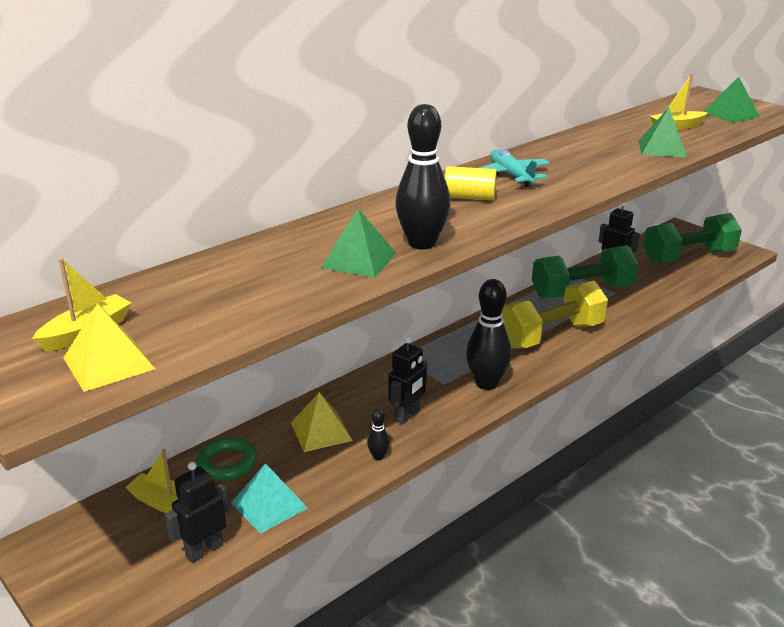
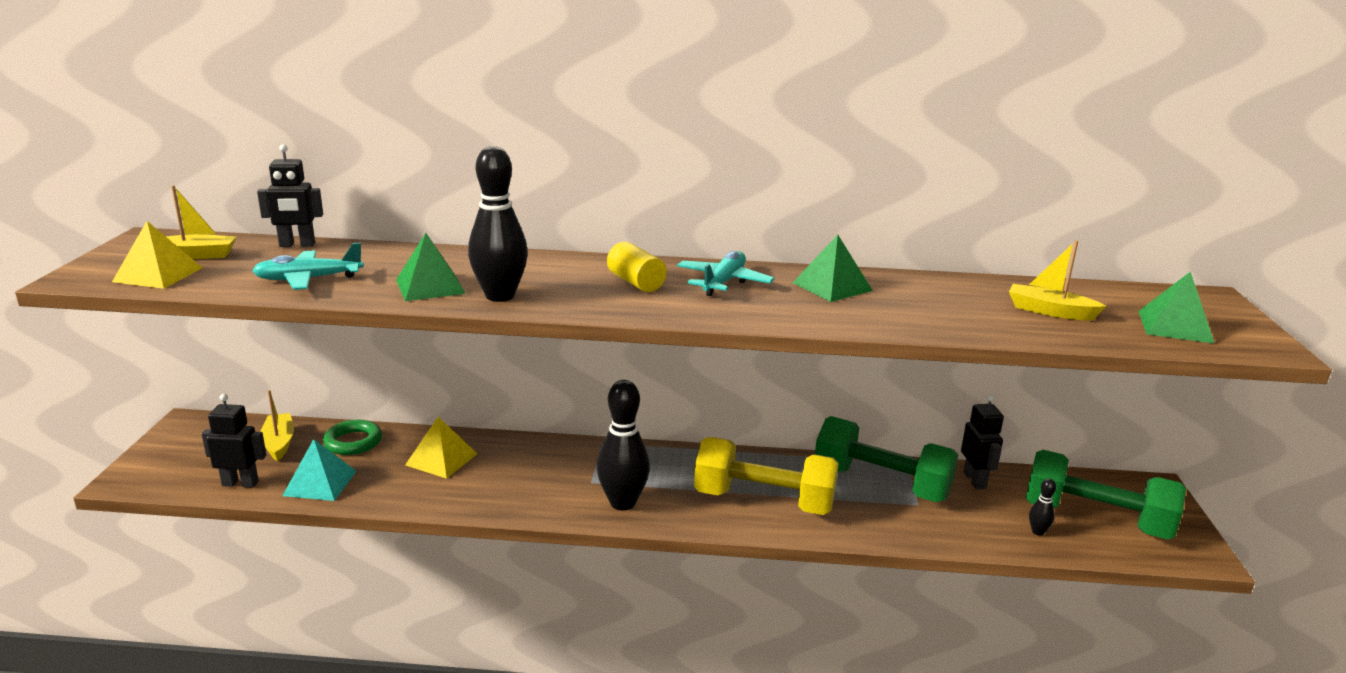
camera: 45 degrees right, 5 degrees down
black bowling pin [367,408,390,460] -> black bowling pin moved to [1029,479,1056,536]
black robot [388,336,427,424] -> black robot moved to [257,144,323,247]
green pyramid [638,108,687,157] -> green pyramid moved to [793,235,873,302]
none -> turquoise plane [252,243,364,290]

